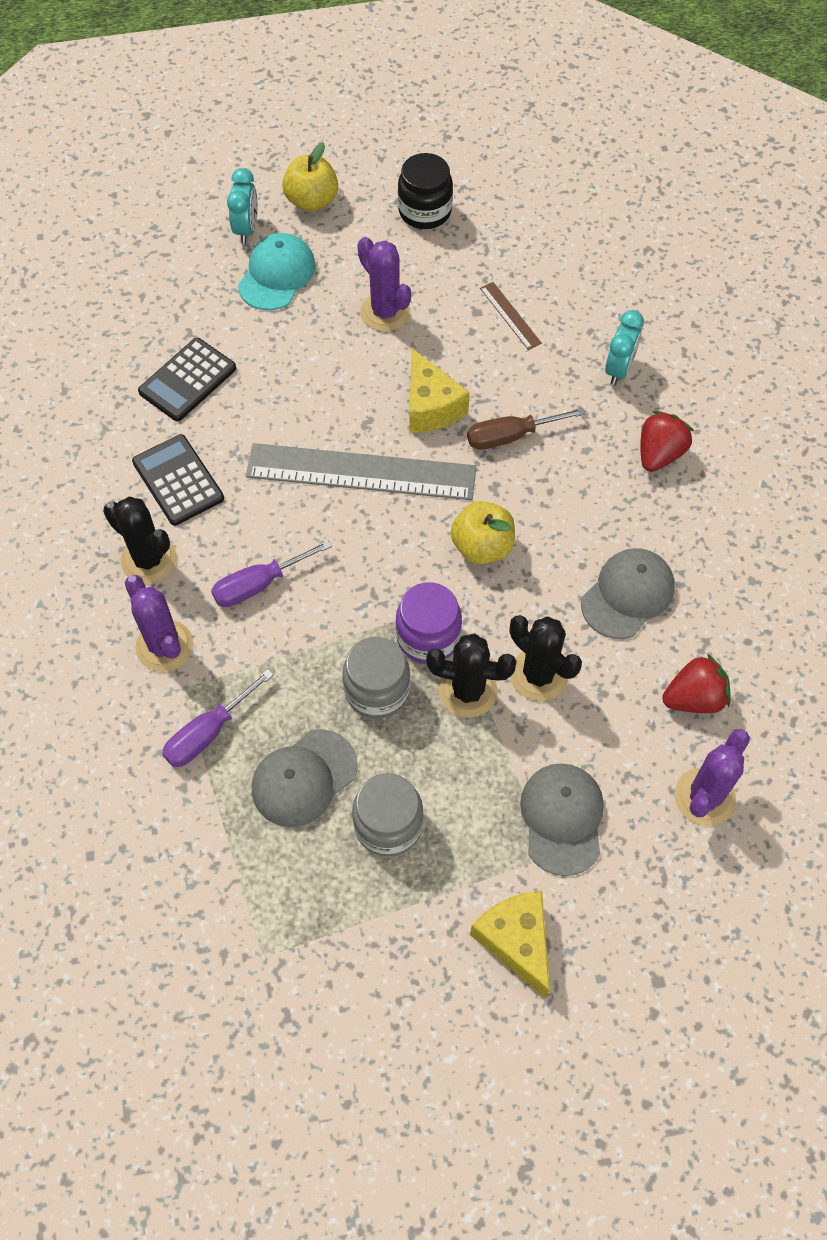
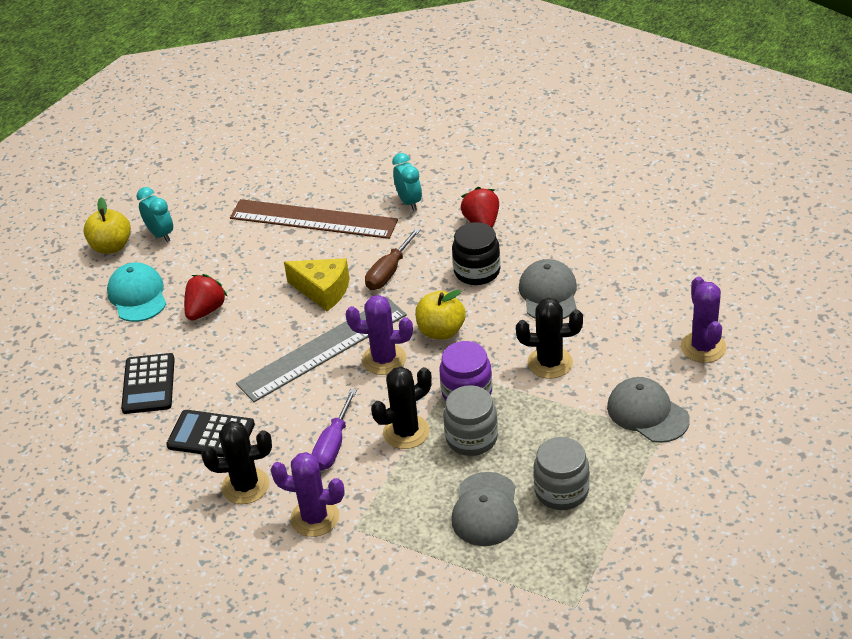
camera: 40 degrees left, 20 degrees down
purple screwdriver [162,669,274,767] -> none
turquoise clock [227,168,258,244] -> turquoise clock moved to [137,187,173,242]
purple cactus [357,237,411,332] -> purple cactus moved to [345,295,413,375]
black jar [398,153,453,229] -> black jar moved to [452,222,500,285]
black cactus [426,633,517,718] -> black cactus moved to [371,367,432,449]
yellow cheese [470,891,550,998] -> none
brown ruler [480,282,542,350] -> brown ruler [230,199,398,239], size x2.34
red strawberry [662,654,731,713] -> red strawberry moved to [184,274,228,320]

